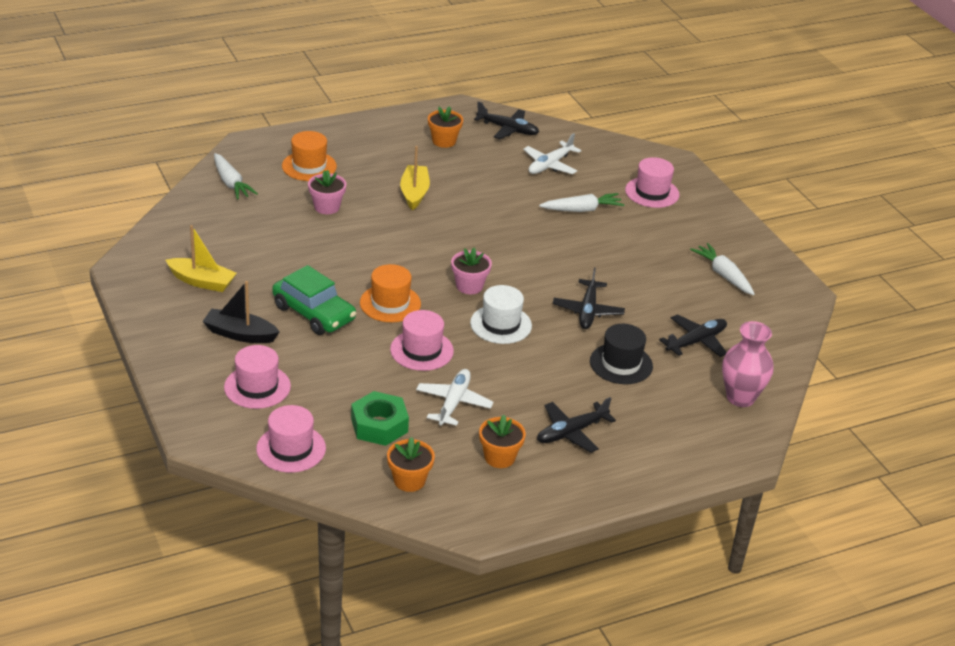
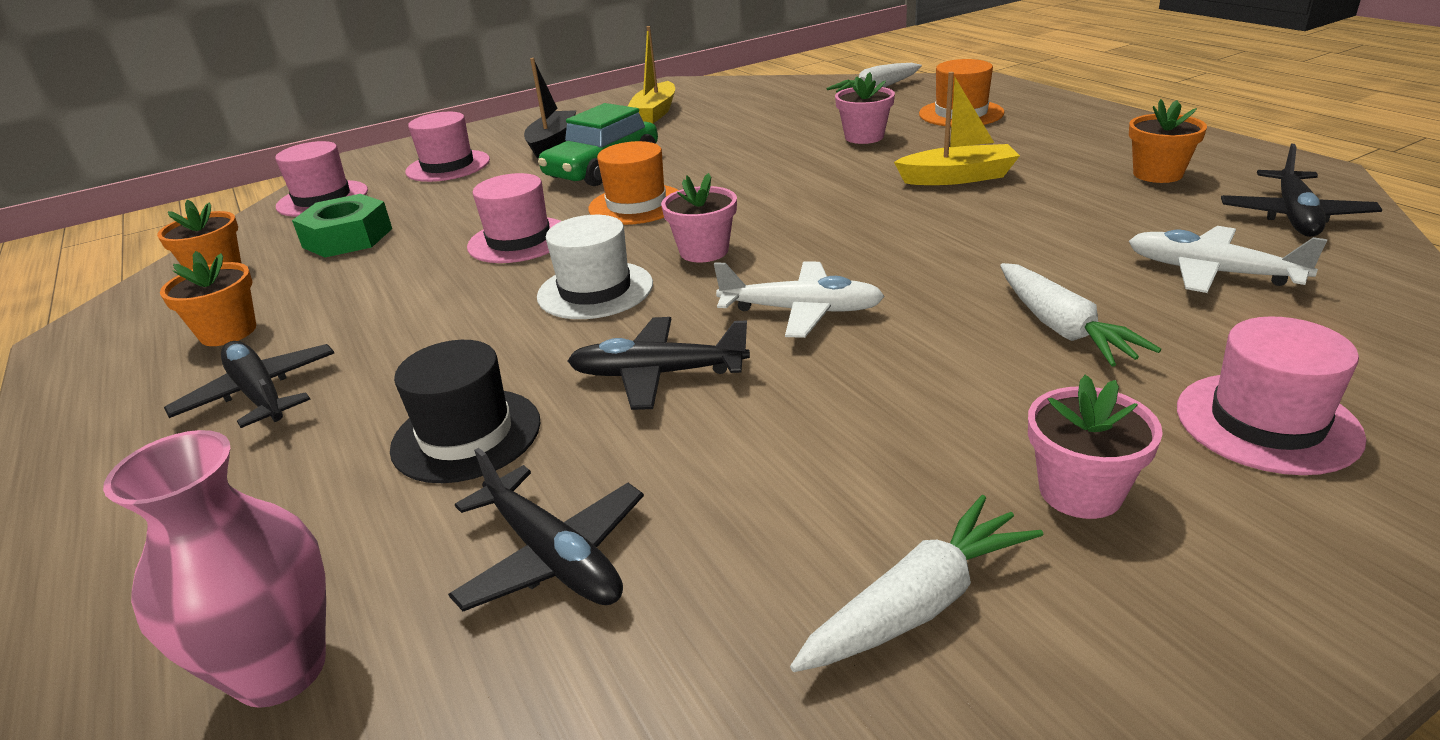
camera: 90 degrees right, 5 degrees down
white plane [416,369,494,426] -> white plane moved to [714,262,885,338]
none -> pink flower pot [1028,375,1163,519]

